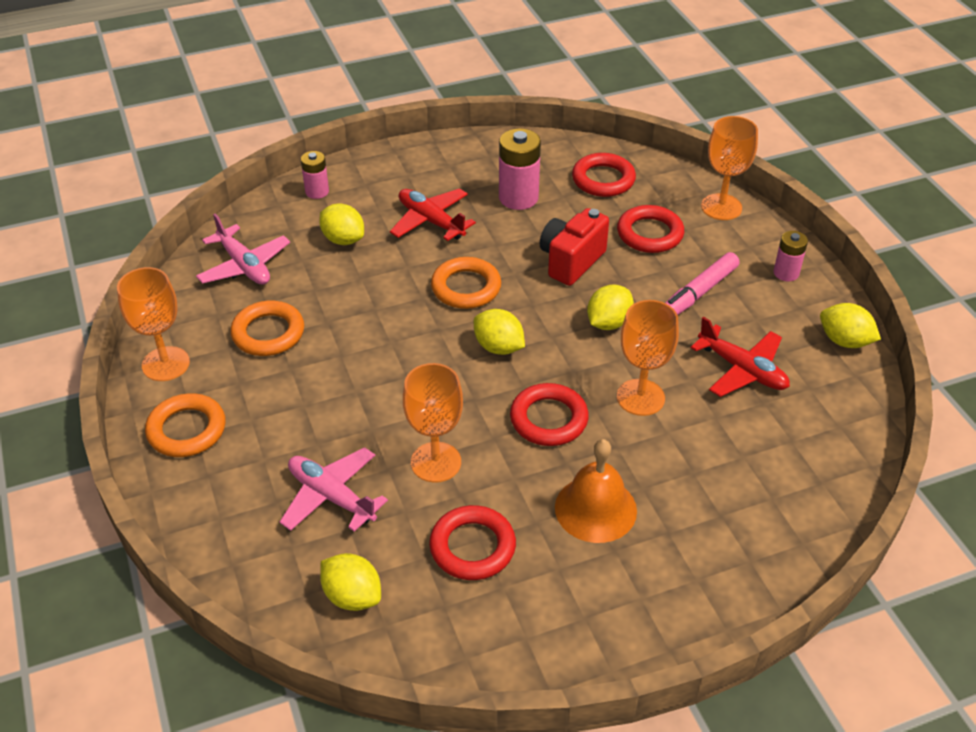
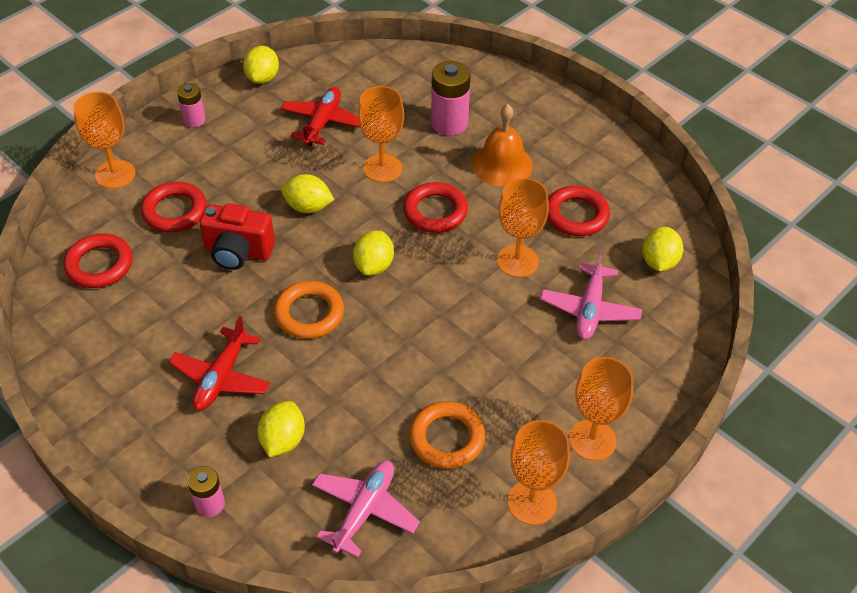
camera: 115 degrees left, 5 degrees up
orange ring [145,393,226,457] -> orange goblet [569,357,634,461]
pink battery [499,128,541,210] -> pink battery moved to [431,61,471,136]
pink marker [665,252,740,315] -> none

